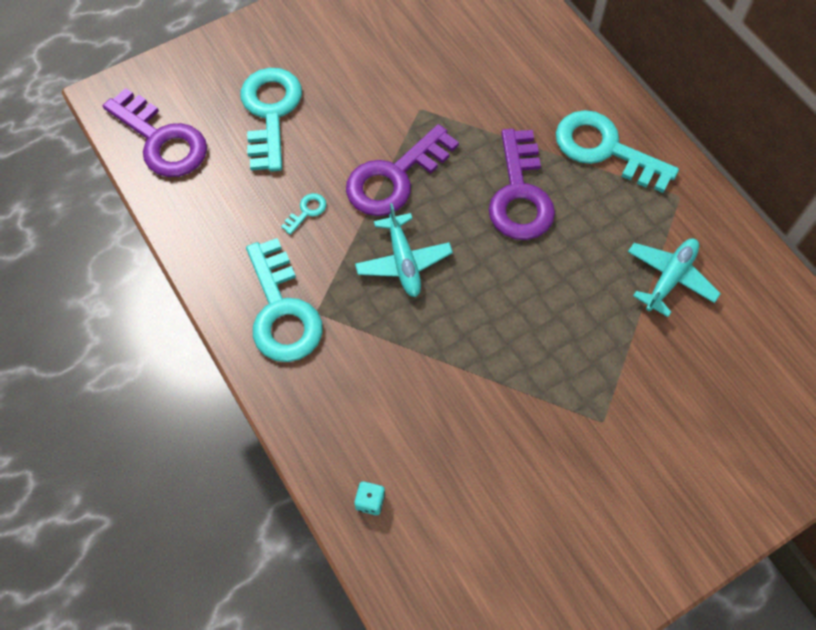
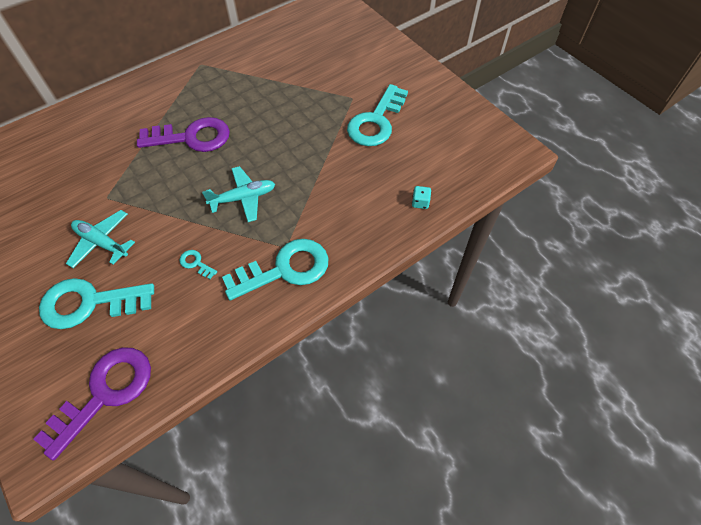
camera: 95 degrees left, 5 degrees down
purple key [346,124,459,216] -> none
turquoise key [556,110,679,193] -> turquoise key moved to [347,84,408,146]
turquoise plane [628,238,721,317] -> turquoise plane moved to [66,210,135,268]

